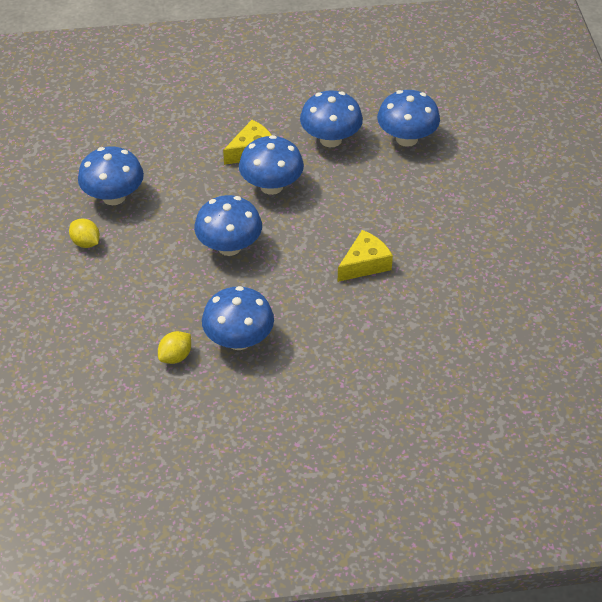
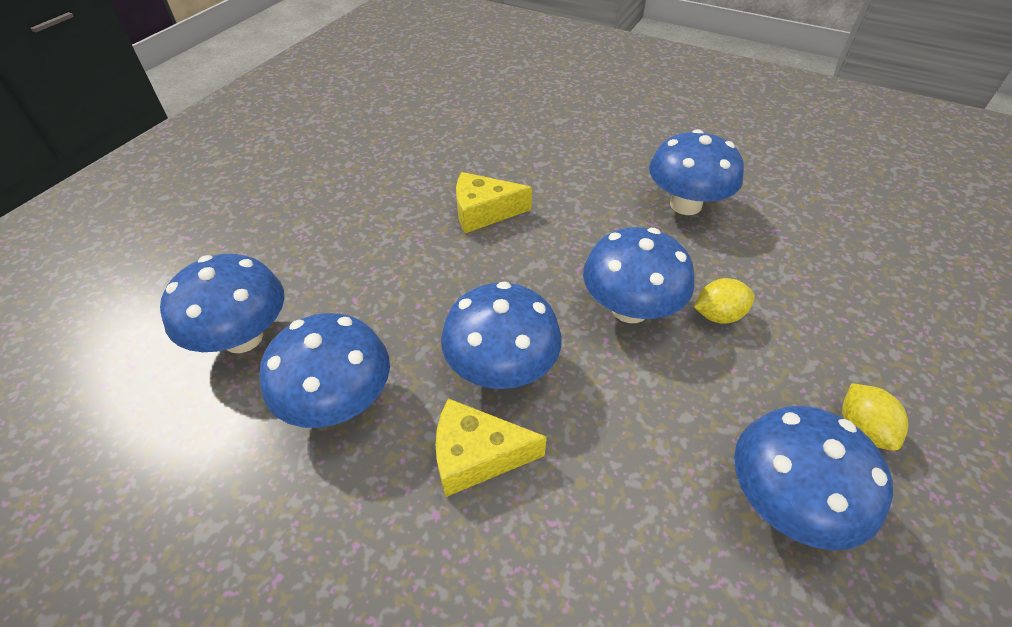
camera: 145 degrees left, 0 degrees up
yellow lemon [158,331,191,364] -> yellow lemon moved to [694,278,755,324]

